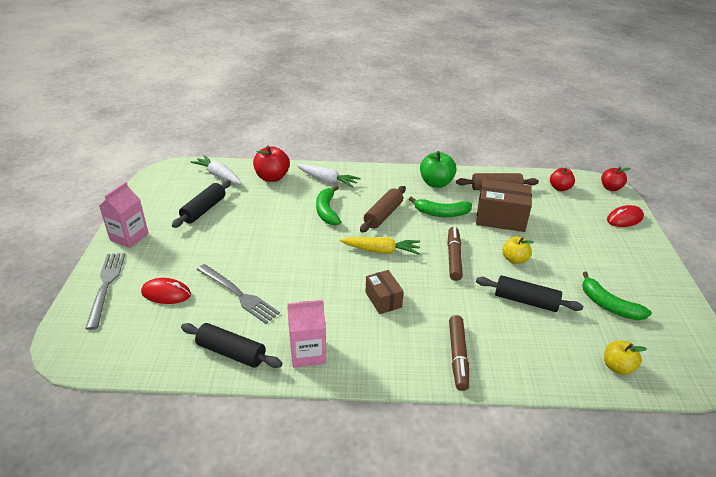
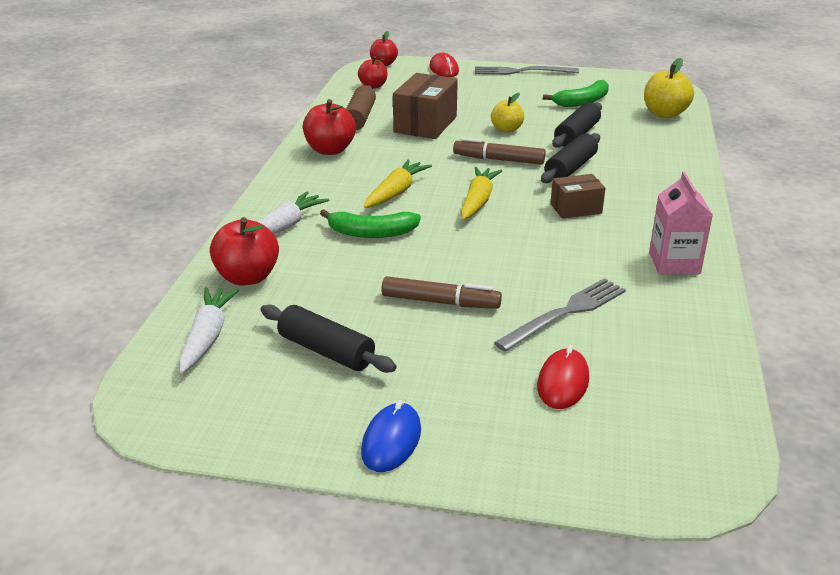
camera: 80 degrees left, 5 degrees down
grey fork [85,253,125,330] -> grey fork moved to [475,66,579,75]
pink carton [99,182,149,248] -> blue mouse [361,400,421,472]
black rolling pin [181,323,283,368] -> black rolling pin moved to [541,133,600,183]
white carrot [190,155,242,184] -> white carrot turned 135 degrees clockwise [179,287,239,373]
brown rolling pin [360,186,406,233] -> yellow carrot [364,160,432,208]
green banana [409,197,472,217] -> none
green apple [420,151,457,188] -> red apple [303,99,356,155]
brown marker [449,315,469,391] -> brown marker moved to [381,276,502,309]
yellow apple [604,341,647,375] -> yellow apple [644,58,694,118], size x1.52

